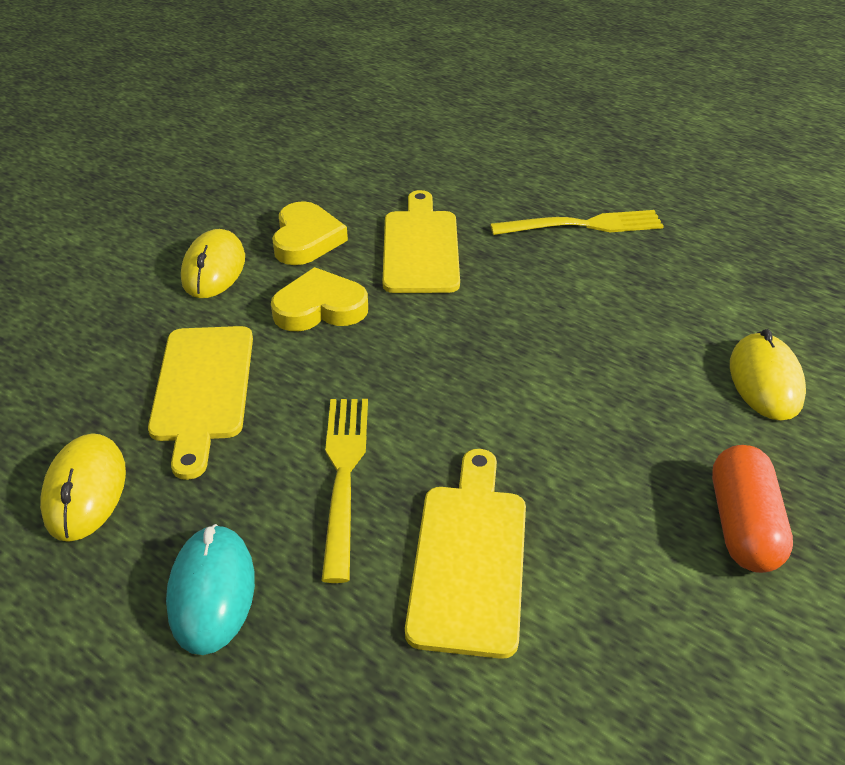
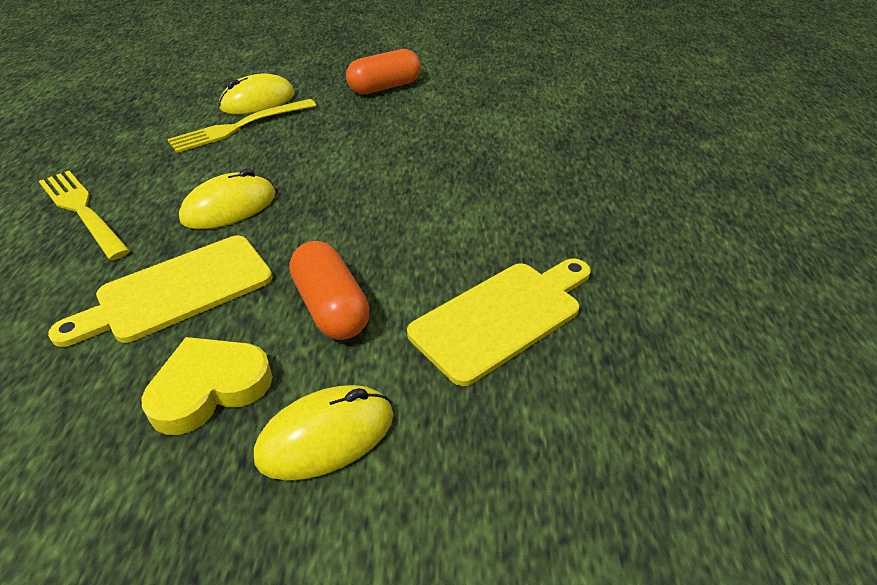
camera: 125 degrees left, 0 degrees up
yellow mouse [40,433,126,542] -> yellow mouse moved to [179,169,276,229]
turquoise mouse [166,524,255,655] -> none
yellow heart [271,267,368,331] -> orange capsule [289,241,370,340]
yellow fork [321,399,368,583] -> yellow fork moved to [167,99,316,153]
yellow cutting board [405,449,526,659] -> none

